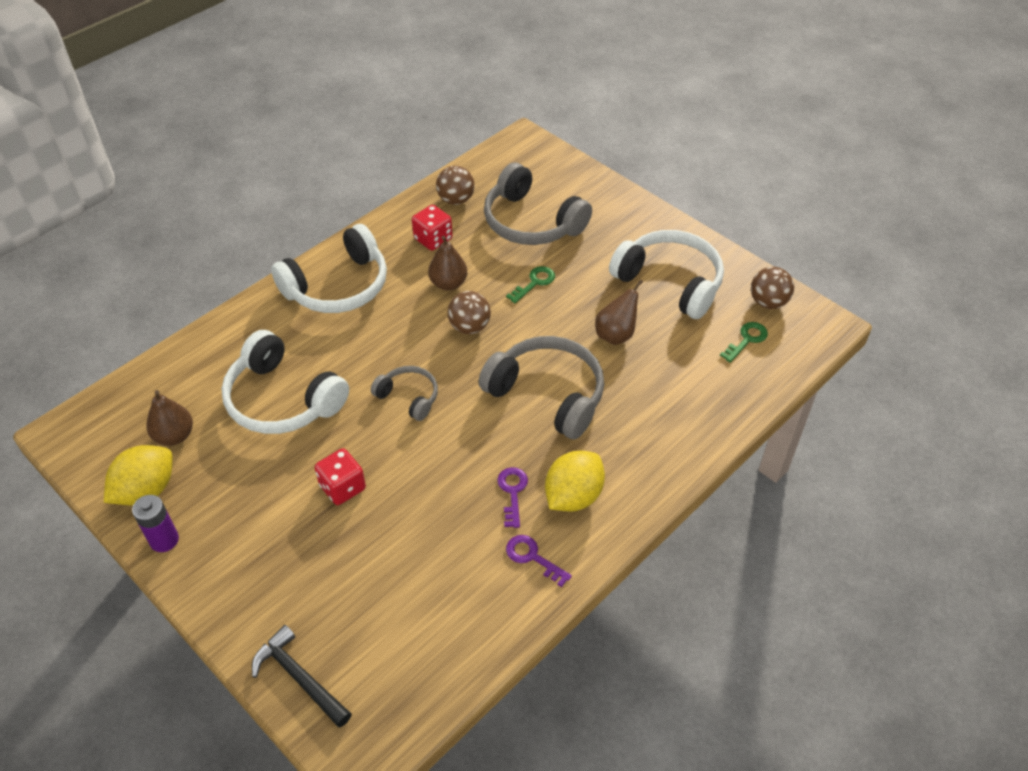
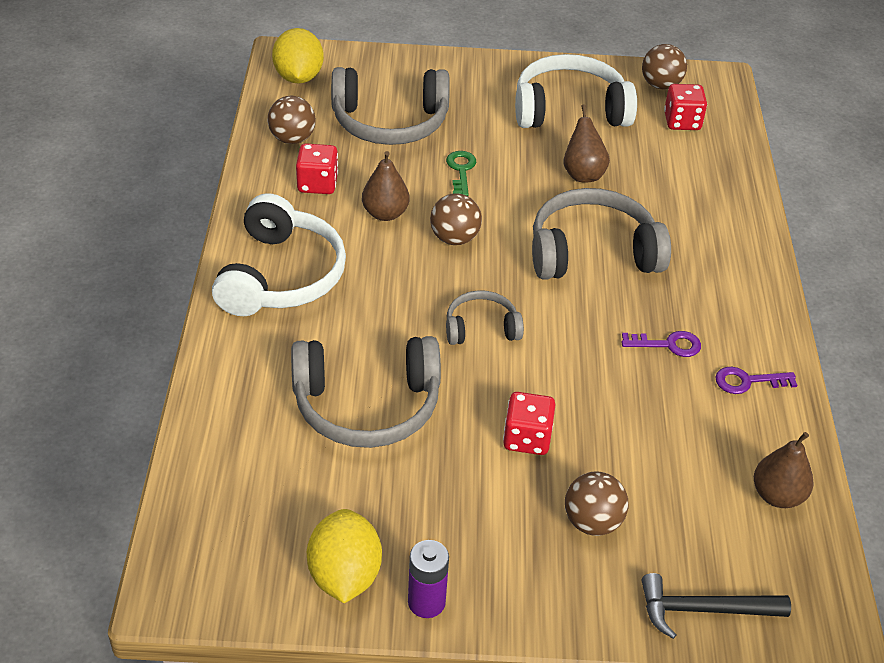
camera: 45 degrees left, 5 degrees down
brown pear [146,390,193,446] -> brown pear moved to [754,432,814,508]
white headphones [221,330,349,434] -> grey headphones [291,336,441,448]
purple key [497,467,528,528] -> purple key turned 135 degrees clockwise [621,331,701,357]
yellow lemon [545,451,605,512] -> yellow lemon moved to [272,28,324,84]
green key [720,322,768,363] -> red dice [664,84,707,130]
none -> brown ball [565,471,628,536]

